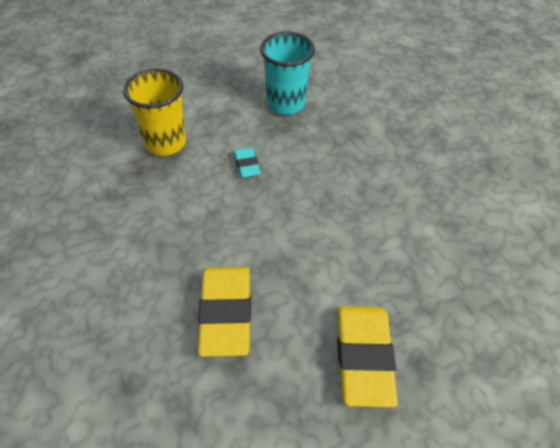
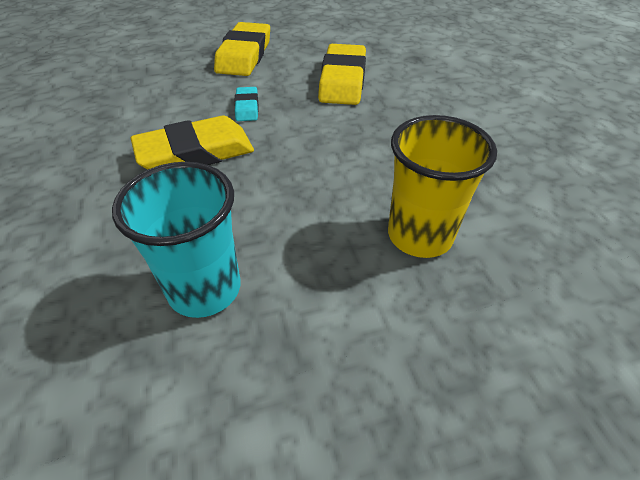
camera: 170 degrees left, 5 degrees down
turquoise eraser [234,147,261,178] -> turquoise eraser moved to [234,87,259,121]
none -> yellow eraser [131,116,254,169]

